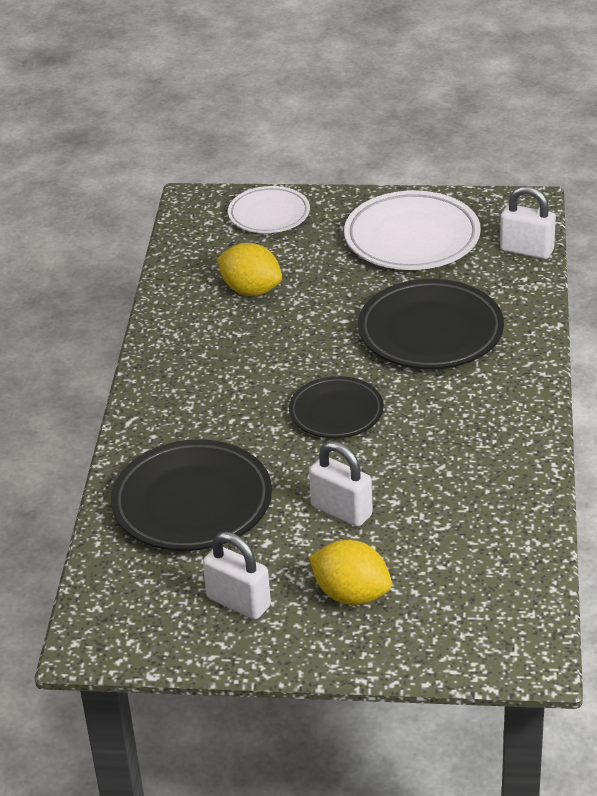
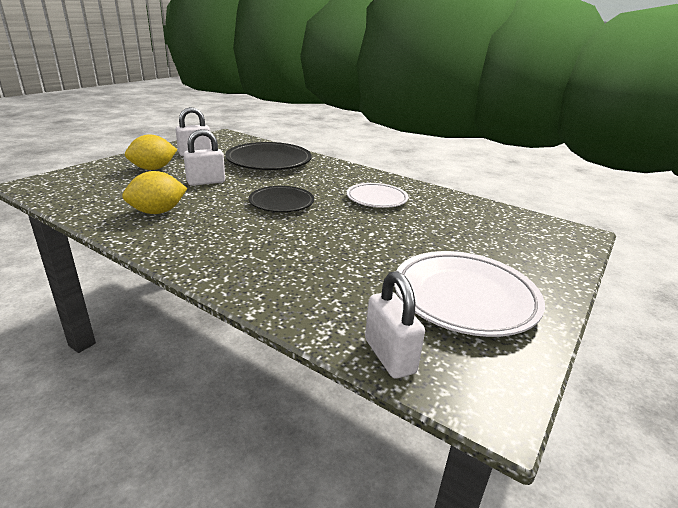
camera: 115 degrees right, 10 degrees down
yellow lemon [217,243,282,296] -> yellow lemon moved to [122,171,187,214]
white plate [228,186,310,233] -> white plate moved to [347,183,409,208]
black plate [358,279,504,369] -> none
white padlock [500,186,556,259] -> white padlock turned 75 degrees counterclockwise [365,271,425,379]

